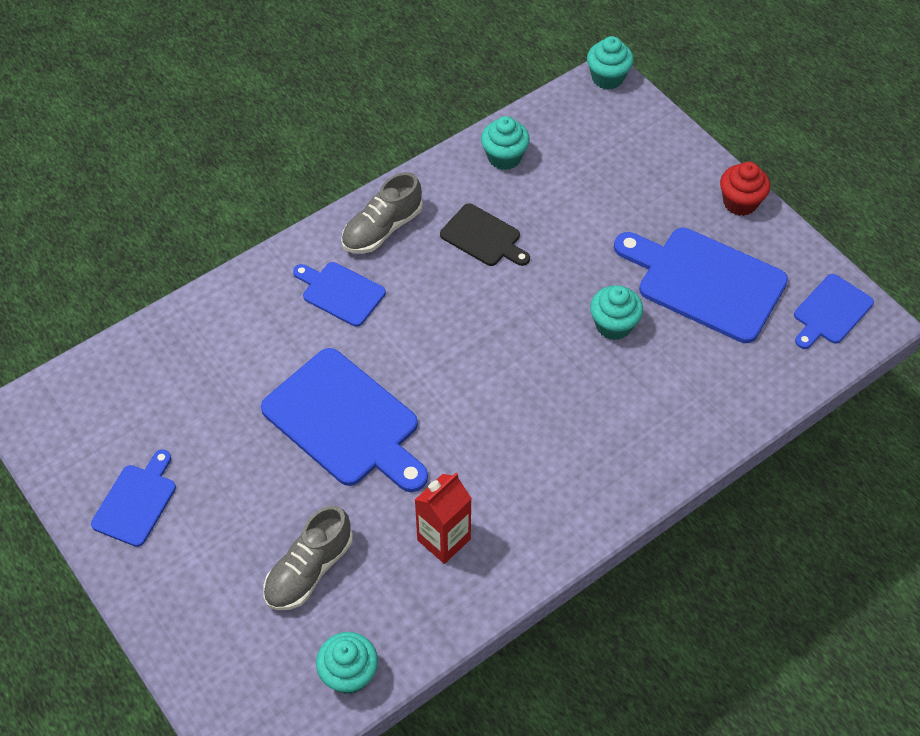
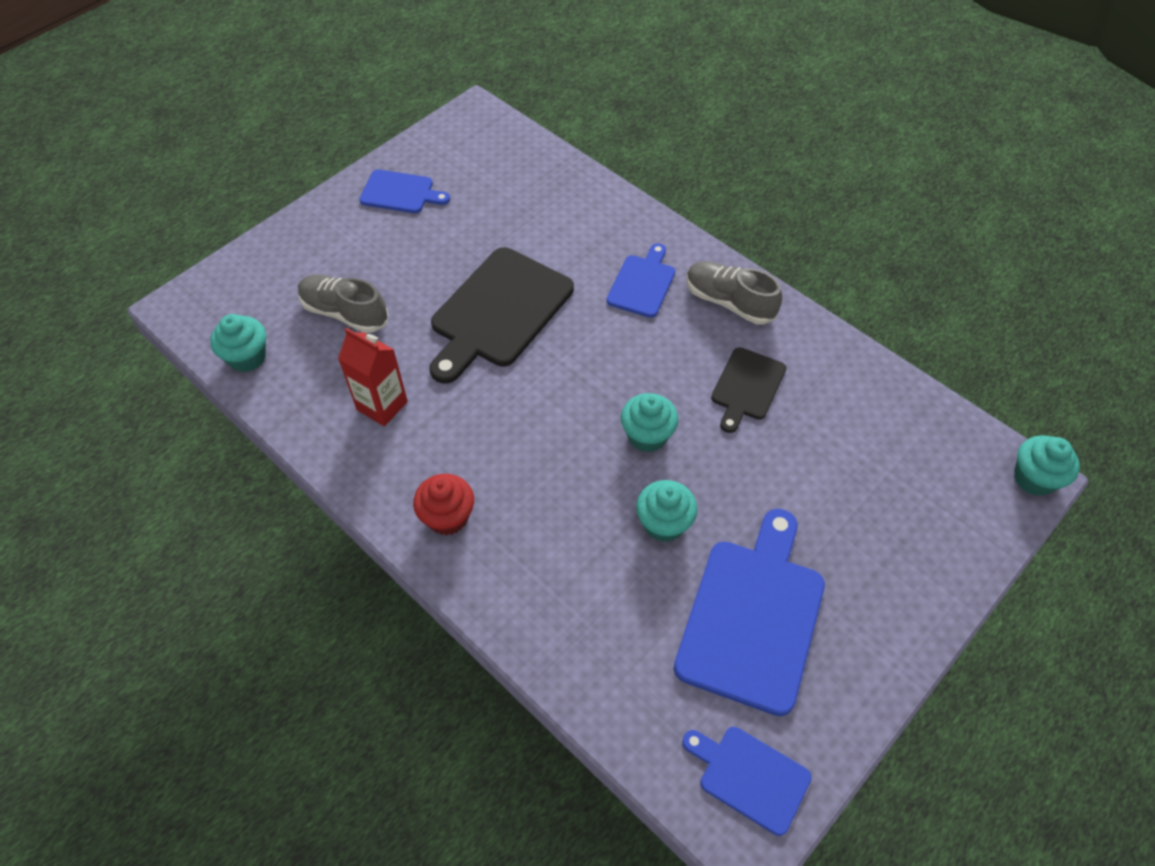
camera: 80 degrees right, 0 degrees up
blue cutting board [261,348,428,492] -> black cutting board [429,247,574,384]
turquoise cupcake [481,116,530,170] -> turquoise cupcake moved to [621,393,678,452]
red cupcake [720,162,770,216] -> red cupcake moved to [413,474,474,536]

